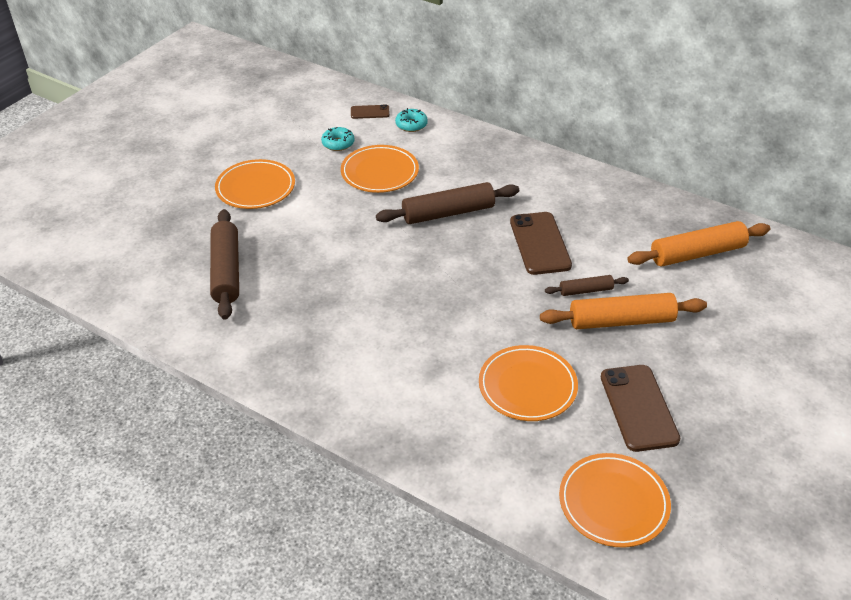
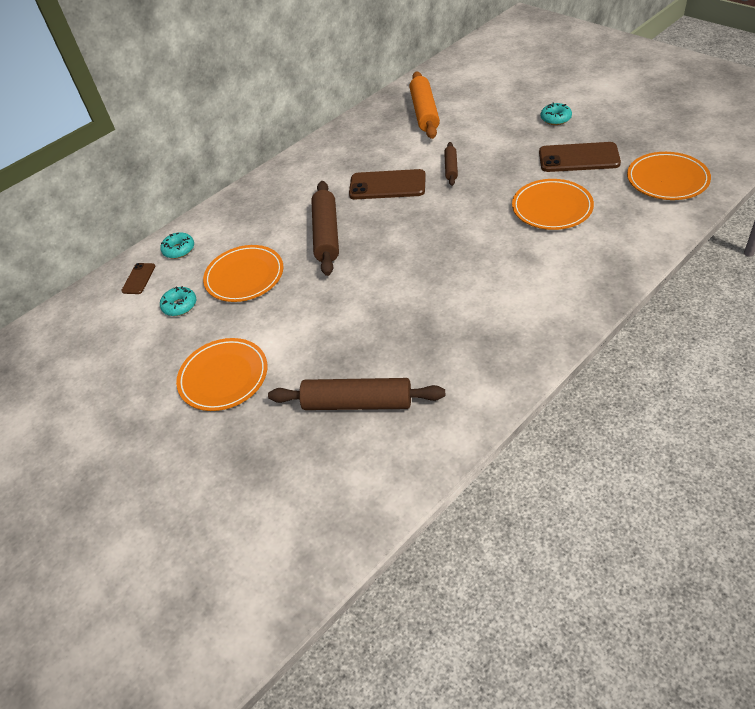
camera: 70 degrees left, 5 degrees up
orange rolling pin [540,293,707,329] -> none
none -> turquoise donut [541,102,572,125]

